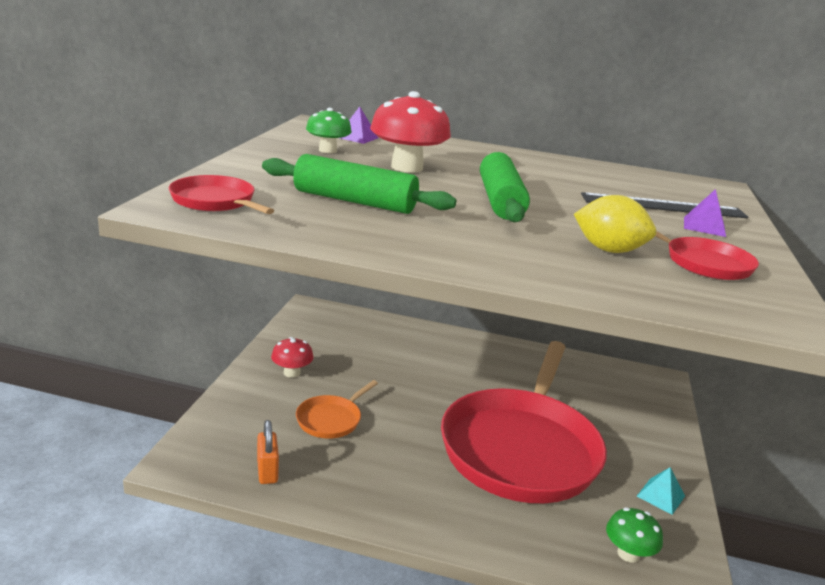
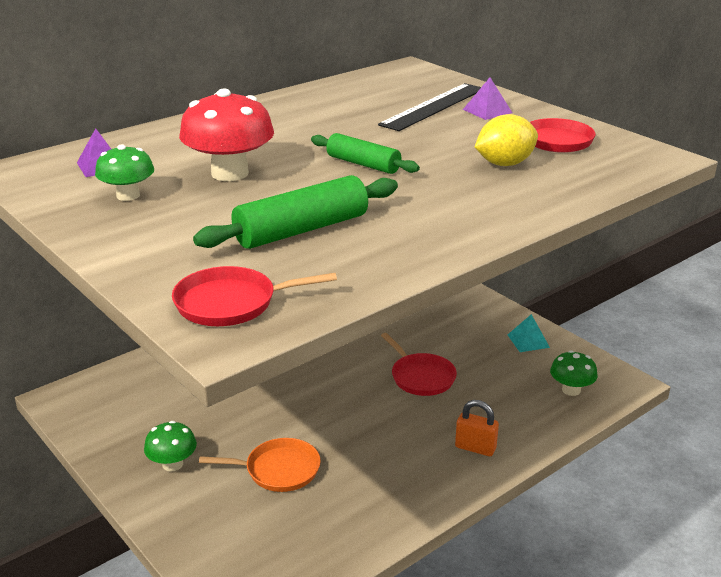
camera: 50 degrees left, 5 degrees up
orange padlock [257,420,279,484] -> orange padlock moved to [455,400,499,456]
red mushroom [271,337,314,378] -> green mushroom [144,421,197,472]
orange pan [296,380,378,439] -> orange pan turned 75 degrees counterclockwise [199,438,321,492]
red pan [441,341,607,503] -> red pan [381,333,457,396], size x0.41
green rolling pin [480,152,530,222] -> green rolling pin [311,133,420,174], size x0.66

